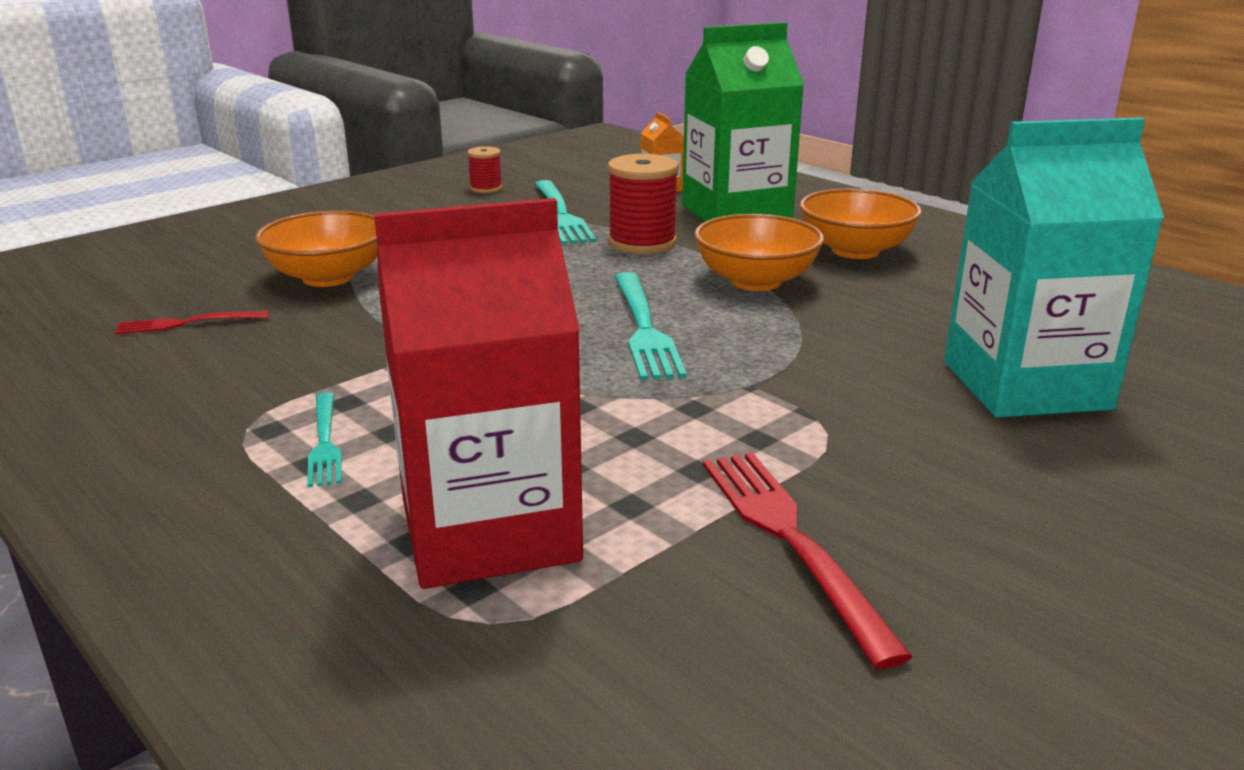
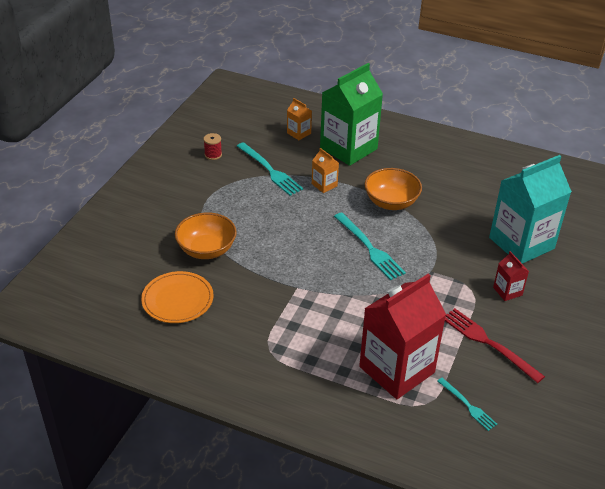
camera: 25 degrees left, 15 degrees up
red fork [115,311,269,334] -> orange plate [141,271,214,323]
turquoise fork [307,392,342,487] -> turquoise fork moved to [437,378,497,431]
red spool [608,154,679,254] -> orange carton [312,148,339,193]
orange bowl [800,189,922,259] -> none
none -> red carton [493,251,529,301]

